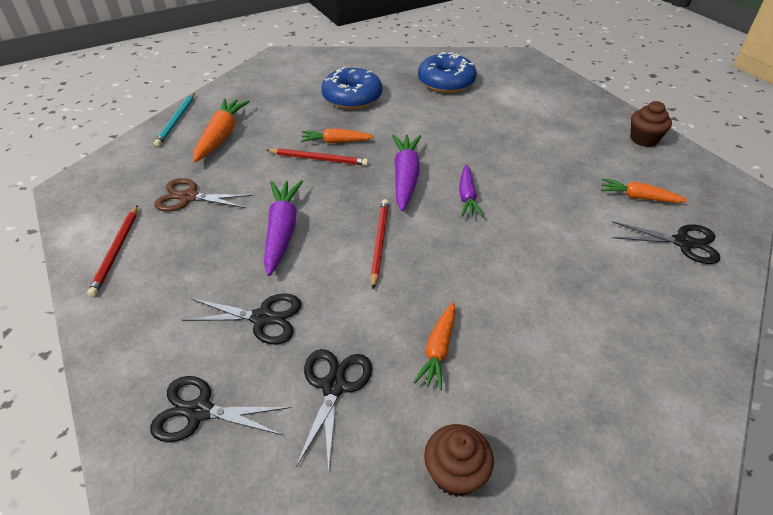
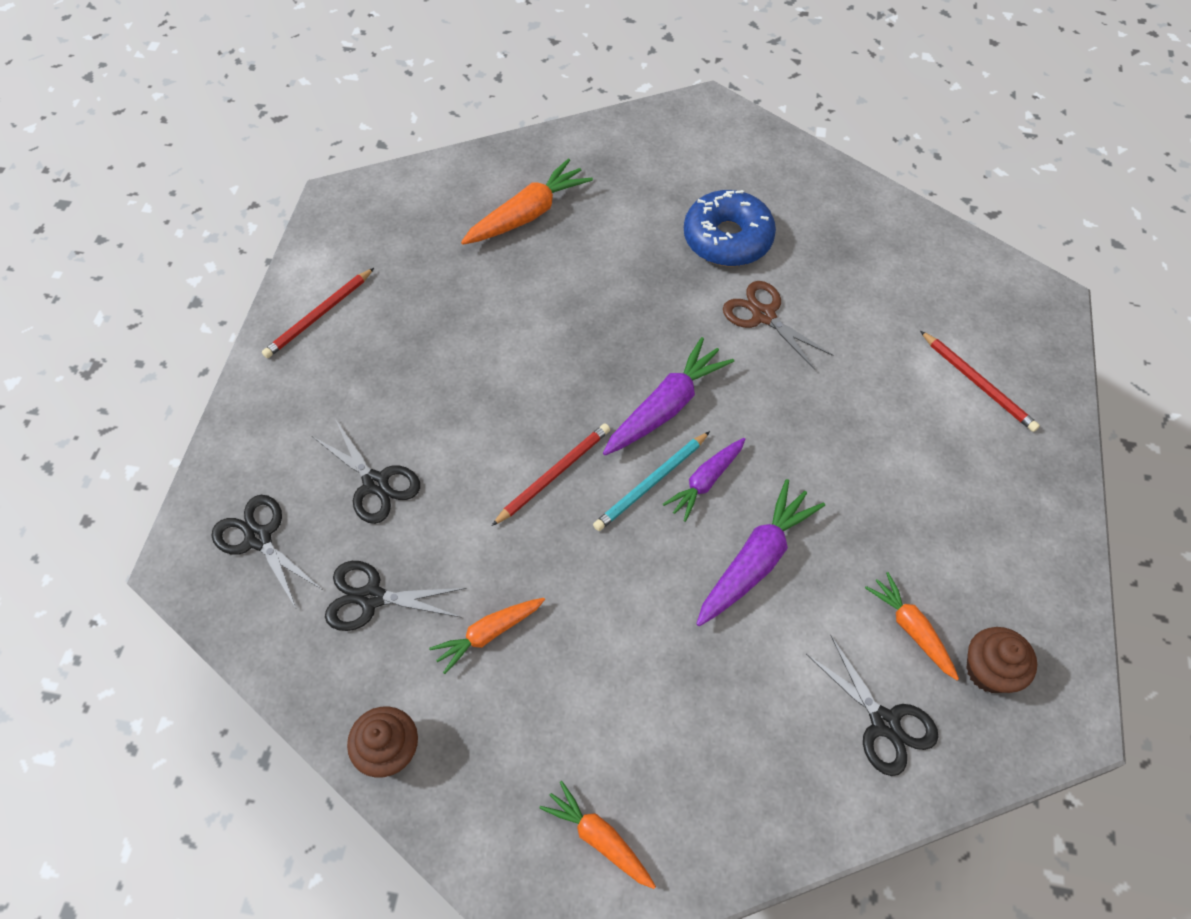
camera: 40 degrees right, 15 degrees up
turquoise pencil [154,93,194,147] -> turquoise pencil moved to [593,431,710,531]
brown scissors [154,178,253,212] -> brown scissors moved to [723,281,834,370]
purple carrot [264,180,303,276] -> purple carrot moved to [697,479,825,626]
red pencil [266,148,369,166] -> red pencil moved to [920,331,1040,432]
black scissors [296,349,372,473] -> black scissors turned 135 degrees counterclockwise [325,561,467,631]
orange carrot [301,129,374,143] -> orange carrot moved to [539,781,656,889]
blue donut [418,52,477,93] -> none
brown cupcake [631,101,672,147] -> brown cupcake moved to [966,627,1037,693]

